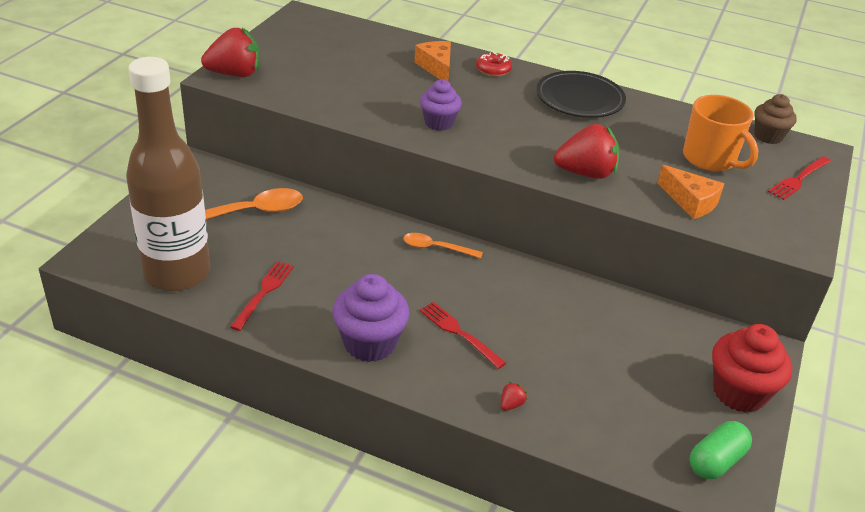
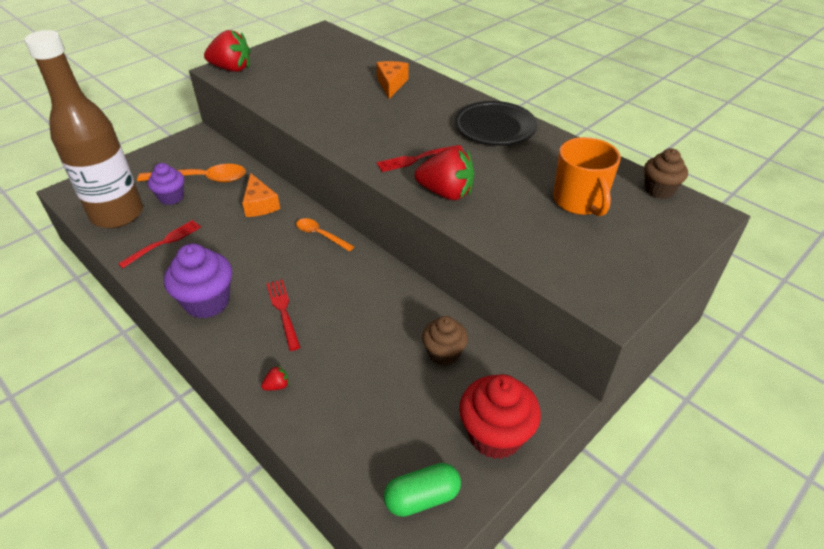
camera: 25 degrees right, 5 degrees up
purple cupcake [420,79,462,131] -> purple cupcake moved to [148,163,184,205]
red donut [476,52,512,76] -> none
orange cheese [657,165,724,219] -> orange cheese moved to [242,173,280,217]
red fork [768,156,831,200] -> red fork moved to [377,145,463,172]
none -> brown cupcake [422,316,468,366]

